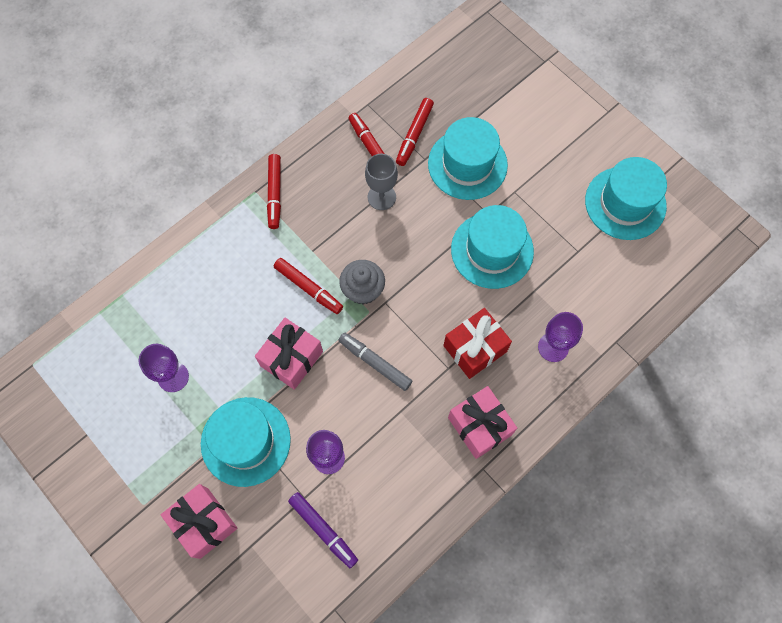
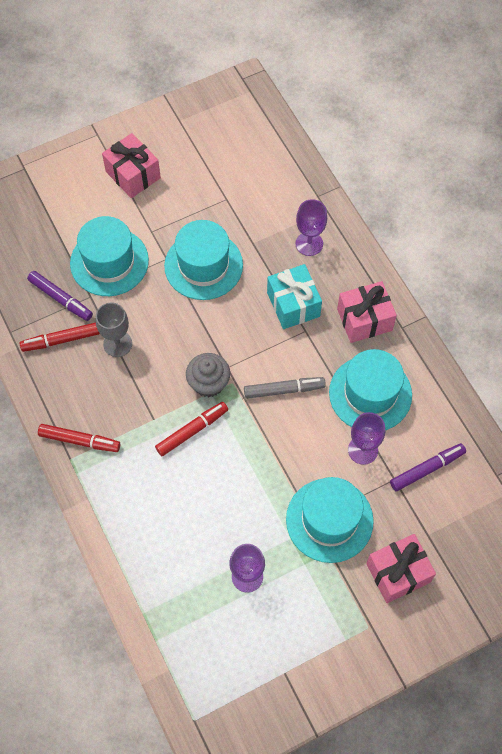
camera: 75 degrees left, 5 degrees down
pink gift [255,318,323,390] -> pink gift moved to [102,133,161,198]
grey marker [338,332,412,391] -> grey marker turned 150 degrees counterclockwise [244,377,326,399]
red marker [396,98,434,166] -> purple marker [27,271,93,321]
red gift [443,308,512,379] -> turquoise gift [267,264,322,329]
turquoise hat [585,157,667,240] -> turquoise hat moved to [329,349,412,430]

